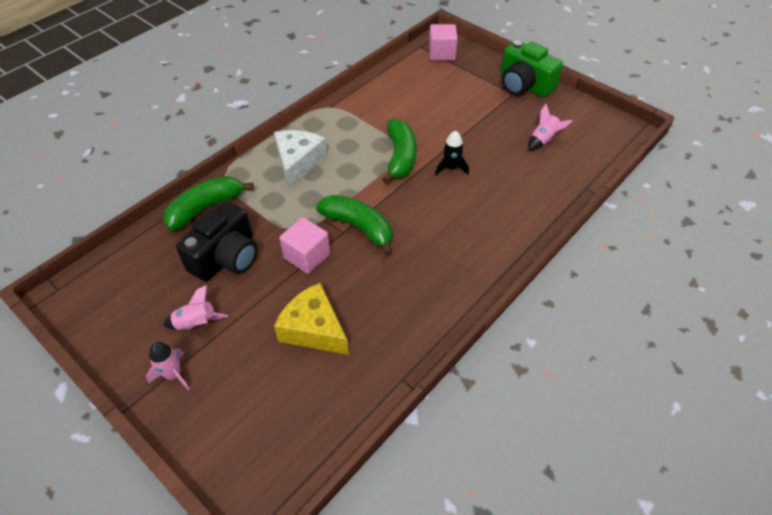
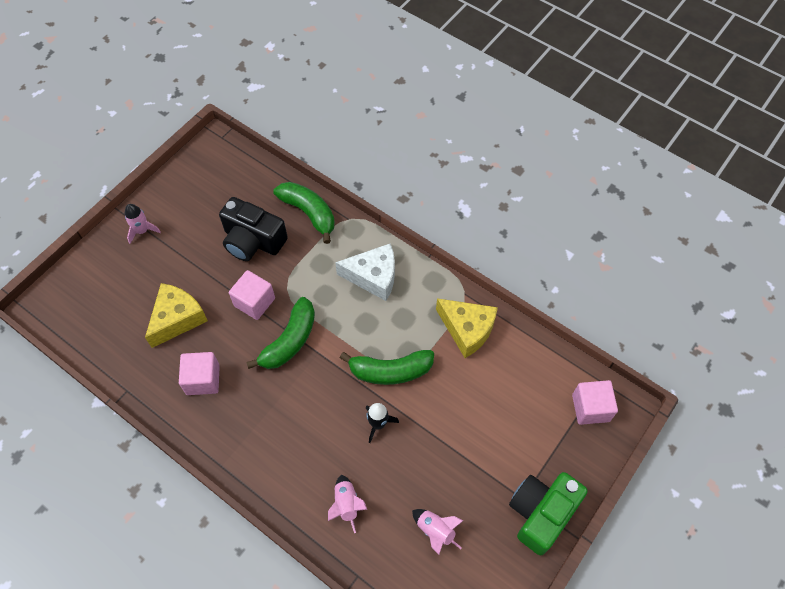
camera: 85 degrees right, 10 degrees up
pink rocket [163,285,228,330] -> pink rocket moved to [328,475,367,533]
none -> pink cube [179,352,220,395]
none -> yellow cheese [436,298,498,358]

